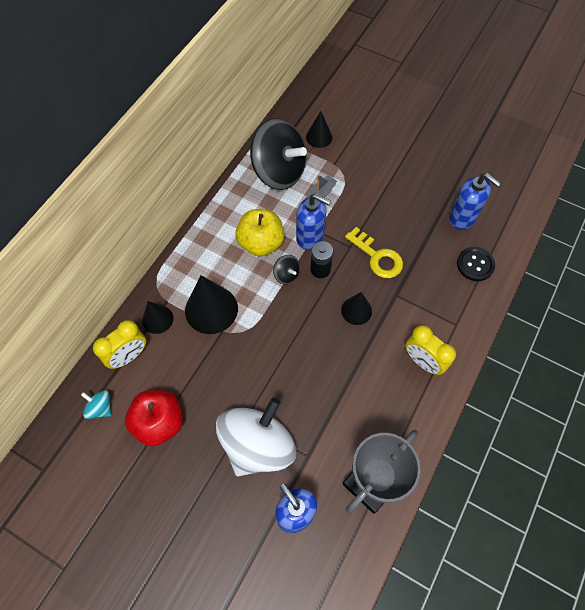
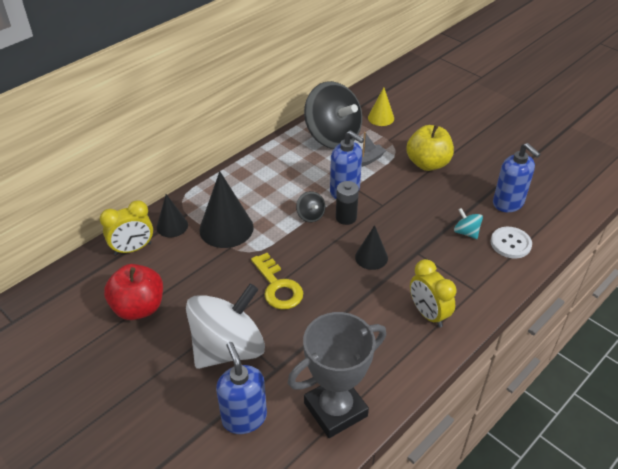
camera: 15 degrees right, 20 degrees down
turquoise spinning top [81,390,111,419] -> turquoise spinning top moved to [454,208,483,239]
yellow apple [235,209,284,257] -> yellow apple moved to [406,125,454,171]
black cone [306,111,333,148] -> yellow cone [368,87,394,126]
yellow key [345,227,403,278] -> yellow key moved to [251,253,303,310]
black button [457,247,495,281] -> white button [491,227,532,259]

